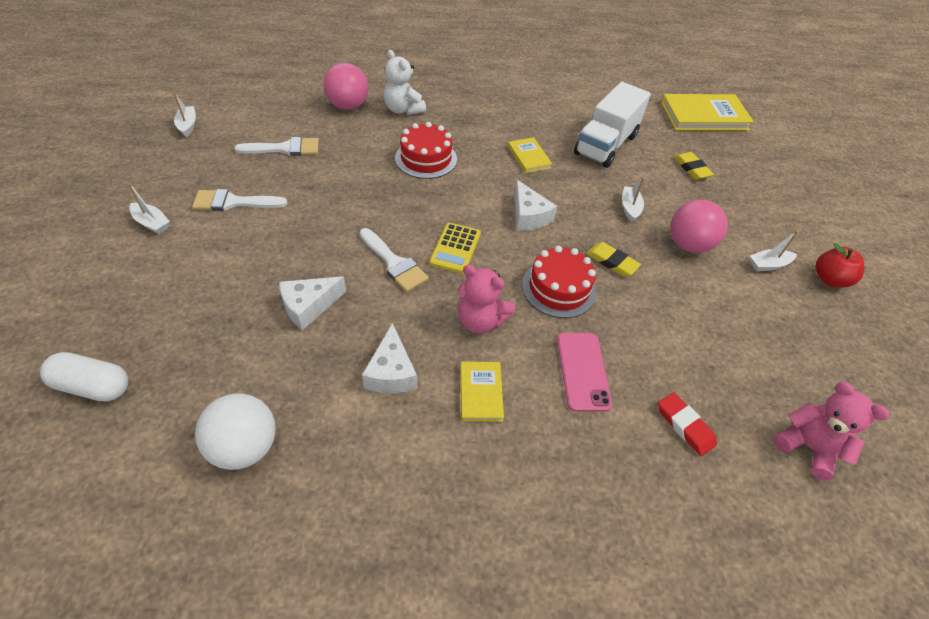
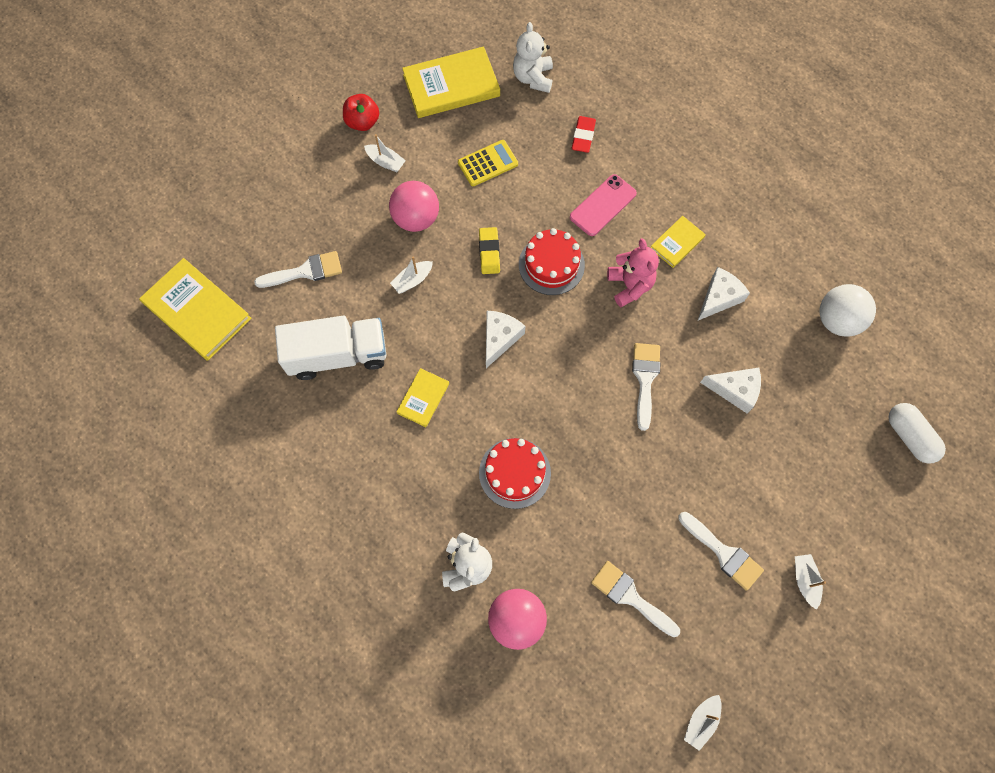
camera: 130 degrees left, 20 degrees up
yellow calculator [430,223,481,274] -> yellow calculator moved to [458,140,518,186]
yellow eraser [674,152,714,180] -> white brush [254,251,342,288]
pink teddy bear [773,382,890,480] -> white teddy bear [513,22,553,93]
none -> yellow book [402,46,500,118]

